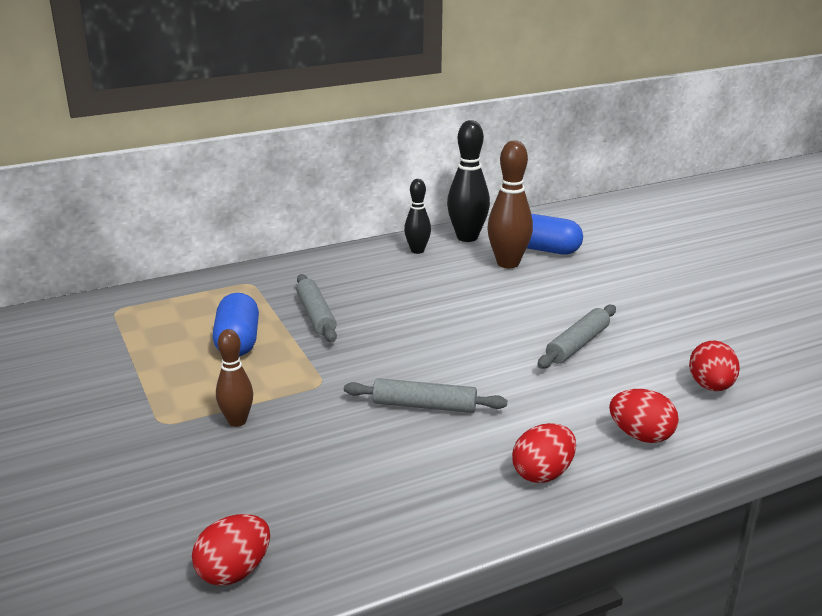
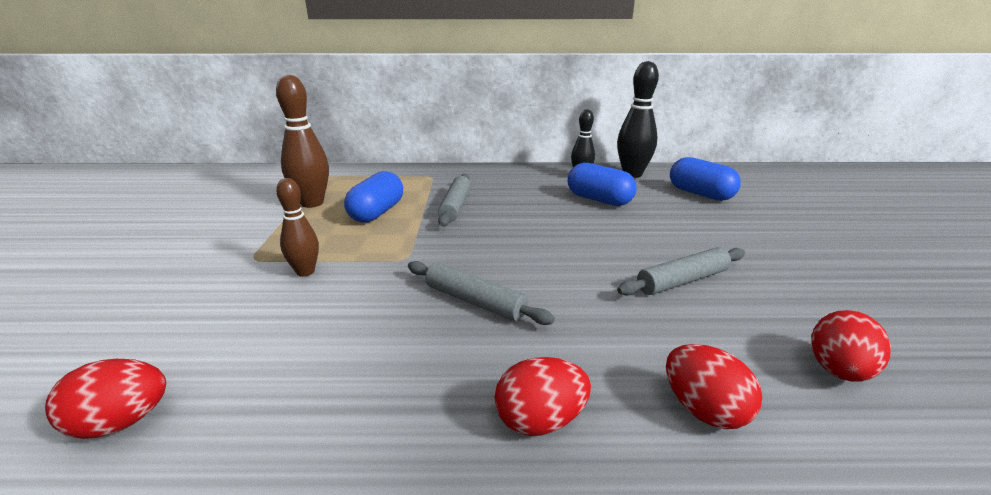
camera: 25 degrees right, 0 degrees up
brown bowling pin [487,140,533,268] -> brown bowling pin moved to [276,74,329,208]
none -> blue capsule [568,163,637,206]

